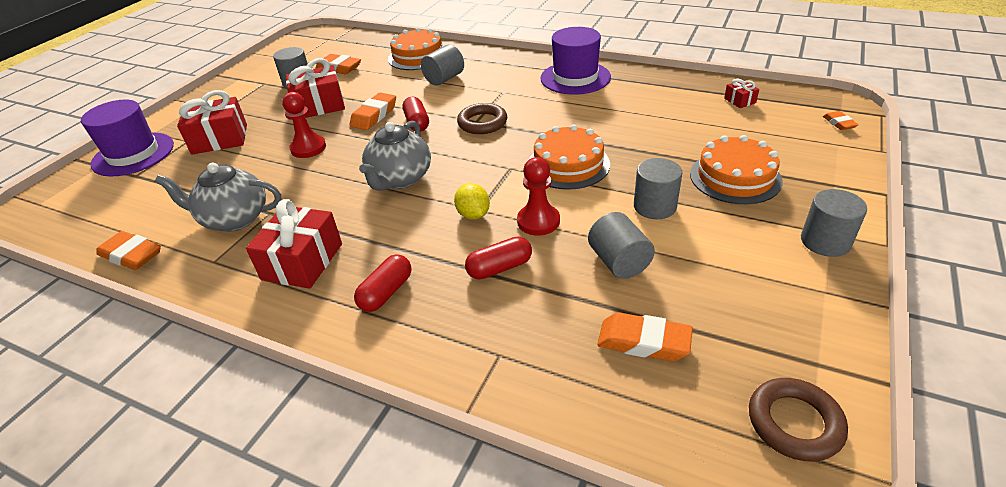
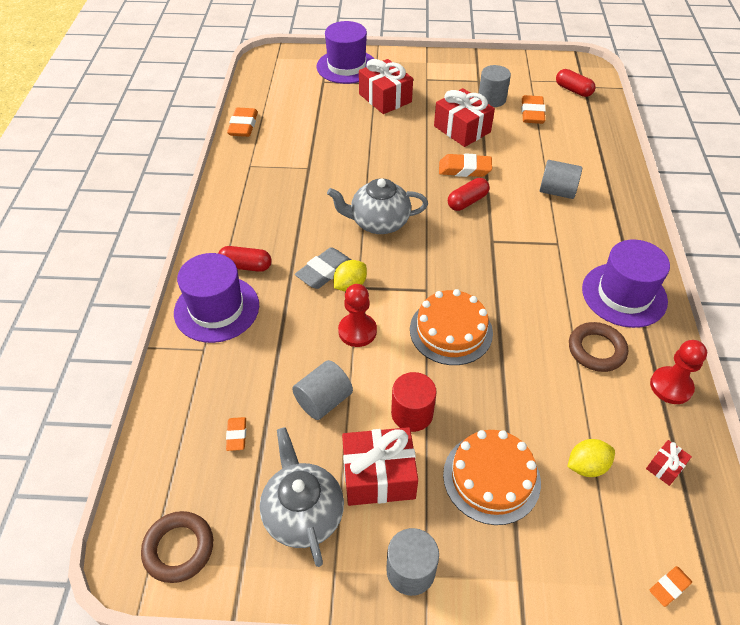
camera: 65 degrees right, 10 degrees up
grey teapot [155,163,281,232] -> grey teapot moved to [260,427,344,567]
red gift [246,199,342,289] -> red gift moved to [342,427,418,506]
red pawn [282,92,326,158] -> red pawn moved to [650,340,707,404]
orange cake [388,27,443,70] -> none
brown ring [457,103,507,134] -> brown ring moved to [569,322,628,372]
red capsule [465,236,532,280] -> red capsule moved to [556,69,596,97]
orange eraser [597,312,693,361] -> orange eraser [226,417,246,451], size x0.57
grey cylinder [634,158,682,219] -> red cylinder [391,372,436,432]
none -> purple hat [174,253,259,343]
none -> grey eraser [295,247,351,289]
none -> yellow lemon [567,439,615,477]

